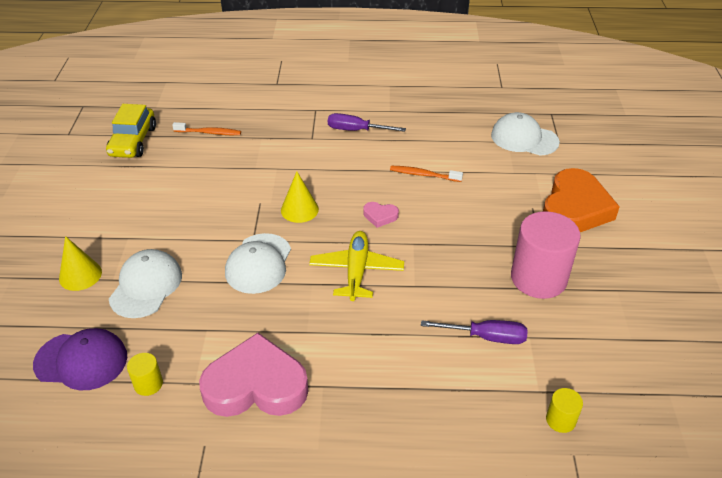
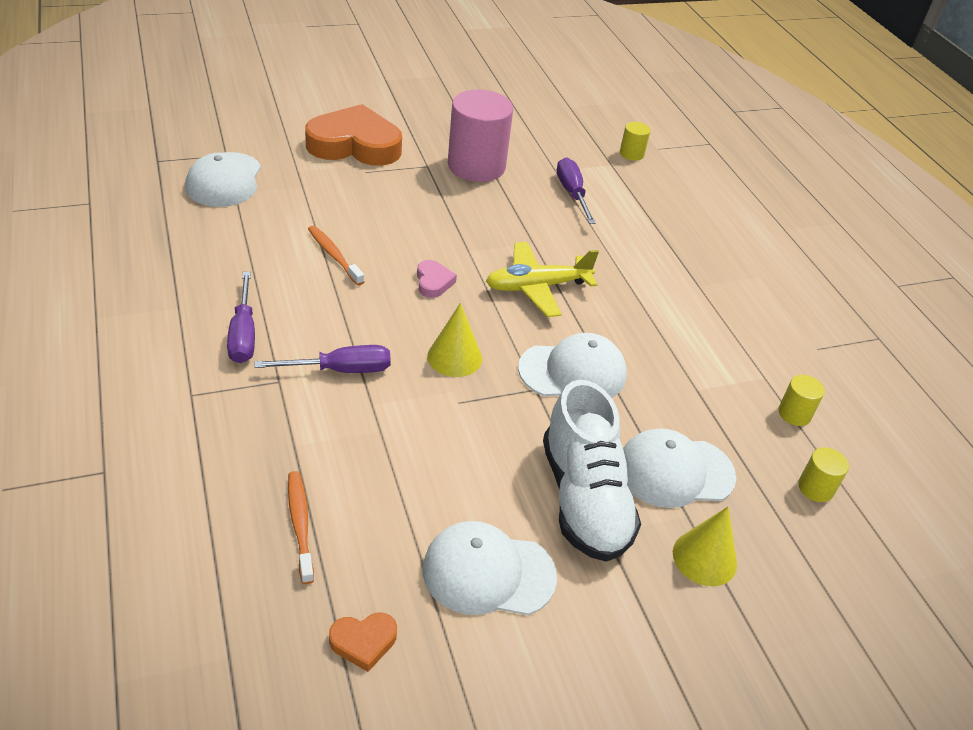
camera: 115 degrees left, 0 degrees up
purple cap [33,328,127,390] -> yellow cylinder [798,447,849,502]
yellow car [106,104,156,158] -> orange heart [329,612,397,672]
pink heart [199,333,308,417] -> none
orange toothbrush [390,166,463,182] -> orange toothbrush turned 150 degrees clockwise [308,226,364,286]
none -> purple screwdriver [255,345,391,373]
none -> white cap [423,521,557,615]
none -> white shoe [543,379,641,562]

